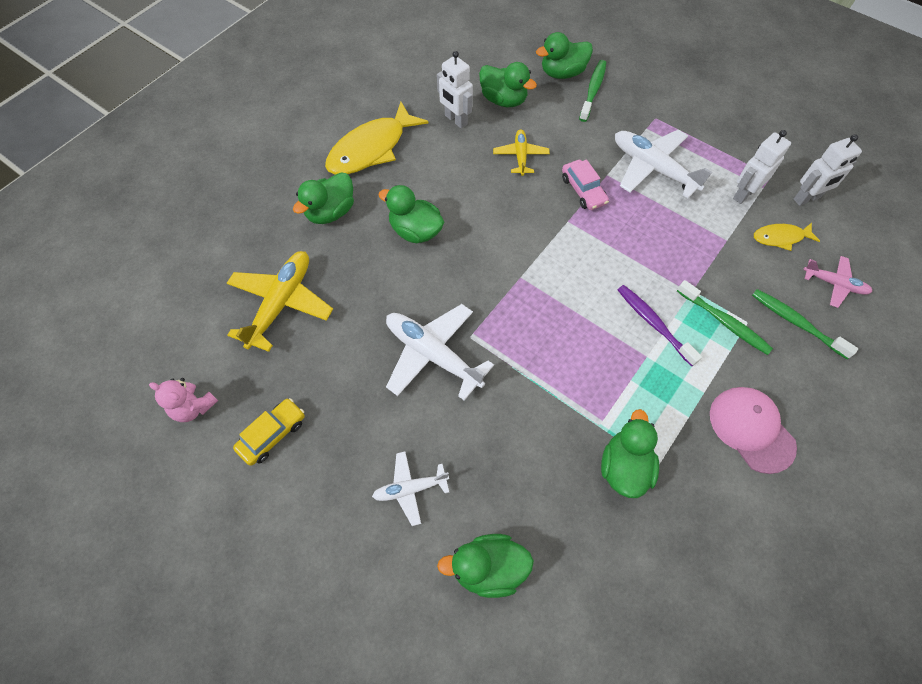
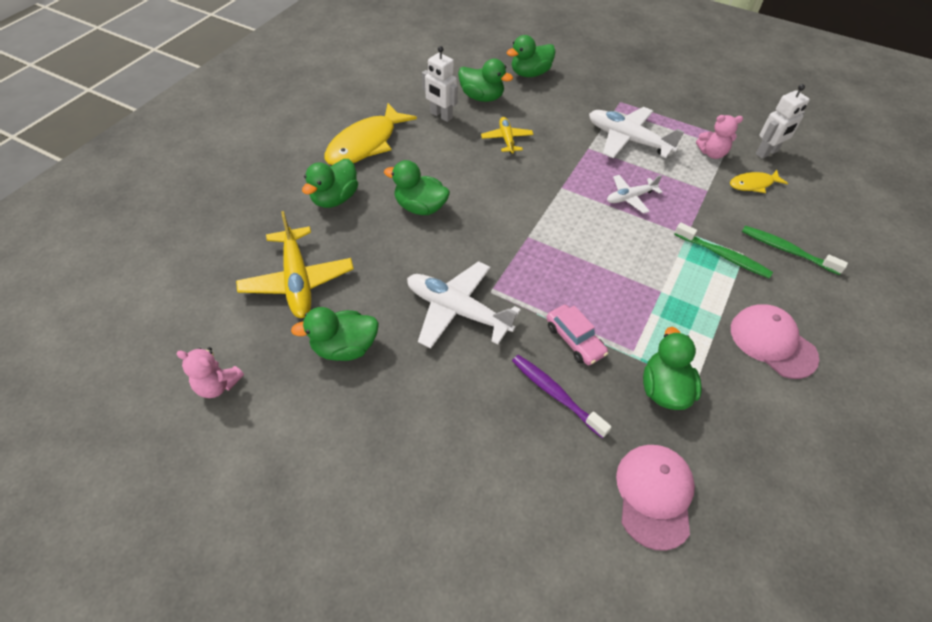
camera: 10 degrees left, 10 degrees down
yellow plane [227,251,333,352] -> yellow plane turned 150 degrees clockwise [236,211,354,318]
yellow car [233,398,305,466] -> none
white plane [372,451,449,526] -> white plane moved to [607,175,663,214]
green duck [437,534,534,598] -> green duck moved to [291,307,379,361]
pink car [562,160,609,210] -> pink car moved to [546,304,608,365]
green toothbrush [579,60,606,122] -> none
purple toothbrush [618,285,702,366] -> purple toothbrush moved to [512,355,612,438]
white robot [733,130,791,204] -> pink teddy bear [696,115,743,159]
pink plane [803,256,872,308] -> none
none -> pink cap [616,445,695,551]

